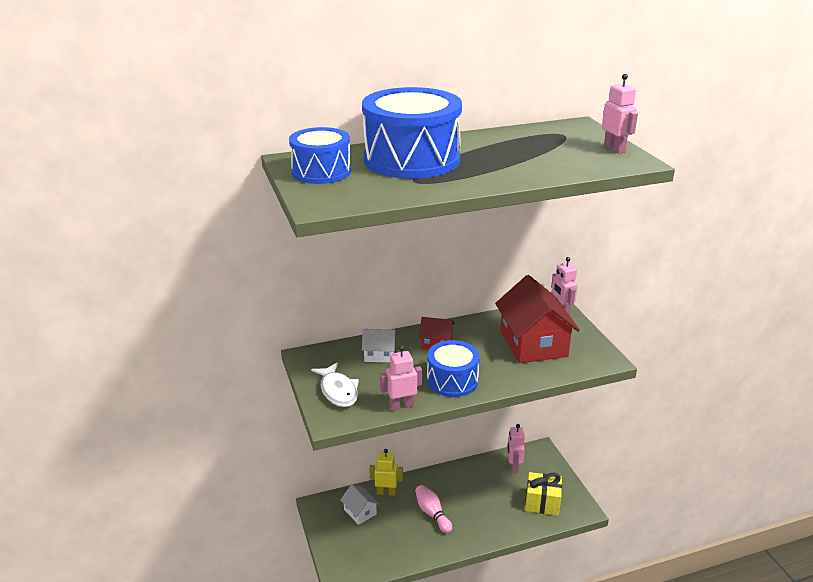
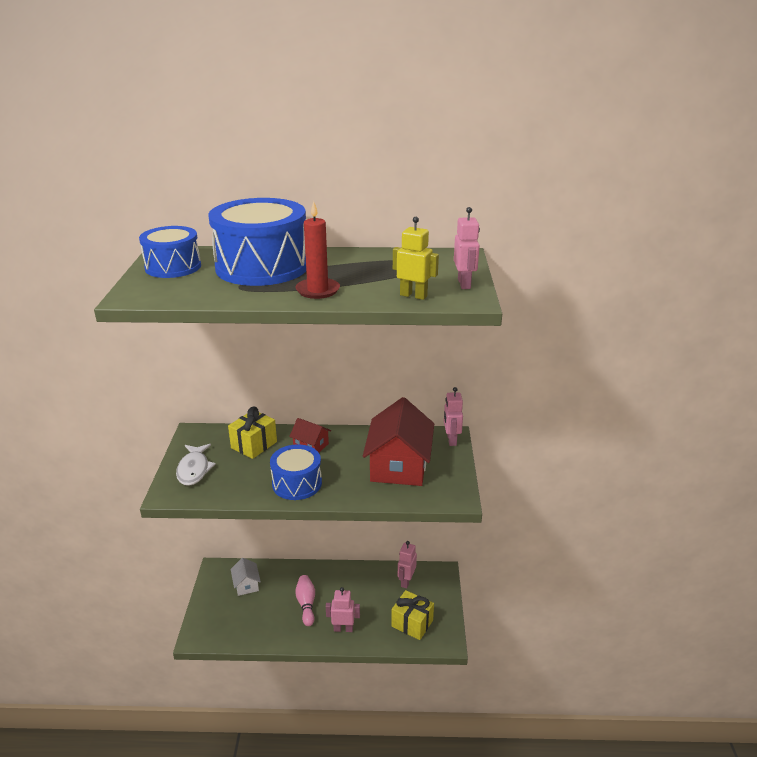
camera: 20 degrees right, 0 degrees up
white house [362,329,396,362] -> yellow gift [228,406,277,459]
yellow robot [369,449,403,496] -> yellow robot moved to [393,217,439,300]
pink robot [380,345,422,411] -> pink robot moved to [326,587,360,632]
none -> red candle [295,201,340,299]

